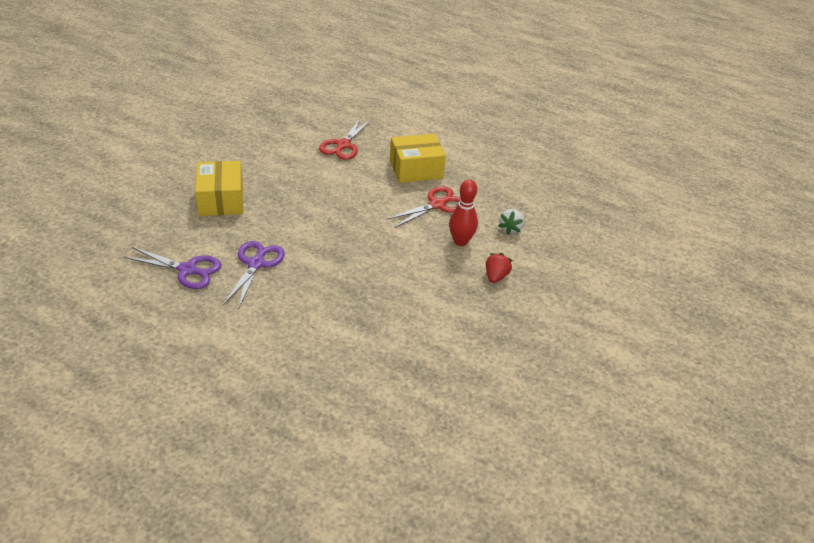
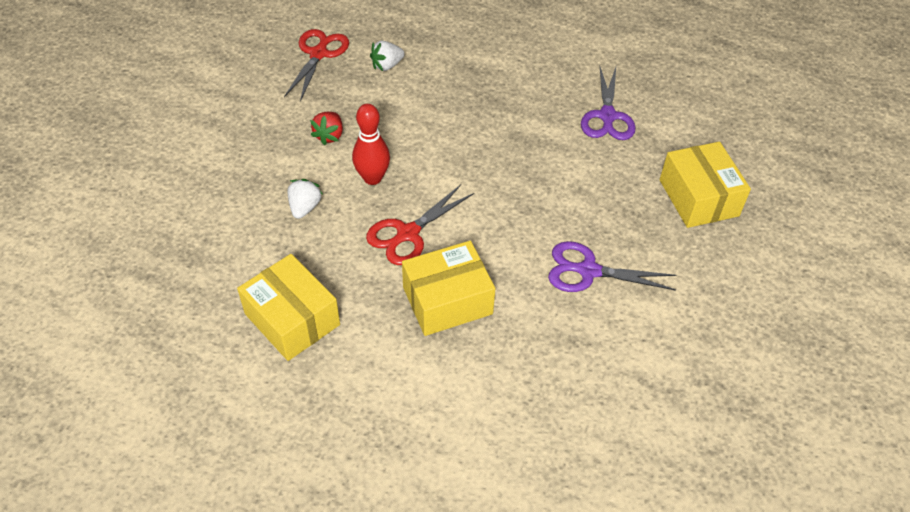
camera: 175 degrees right, 10 degrees up
purple scissors [124,247,221,289] -> purple scissors moved to [548,241,676,292]
red scissors [319,117,371,160] -> red scissors moved to [284,29,349,101]
none -> yellow box [237,254,340,361]
none -> white strawberry [370,41,405,71]

